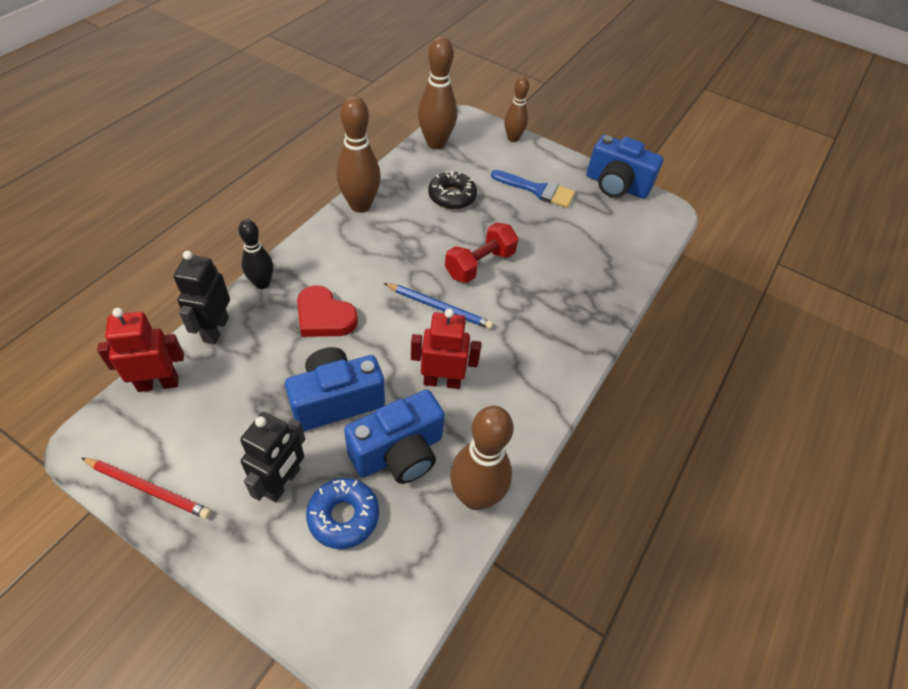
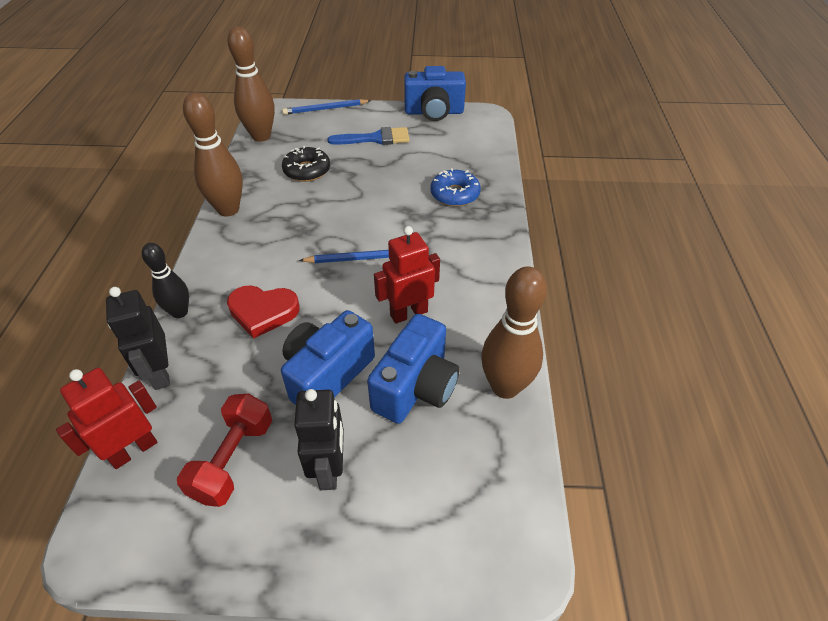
camera: 25 degrees left, 5 degrees down
red pencil [82,458,211,519] -> none
blue donut [306,478,379,549] -> blue donut moved to [430,168,481,207]
red dumbbell [445,222,519,283] -> red dumbbell moved to [177,393,272,507]
brown bowling pin [504,77,529,142] -> blue pencil [282,99,371,115]

